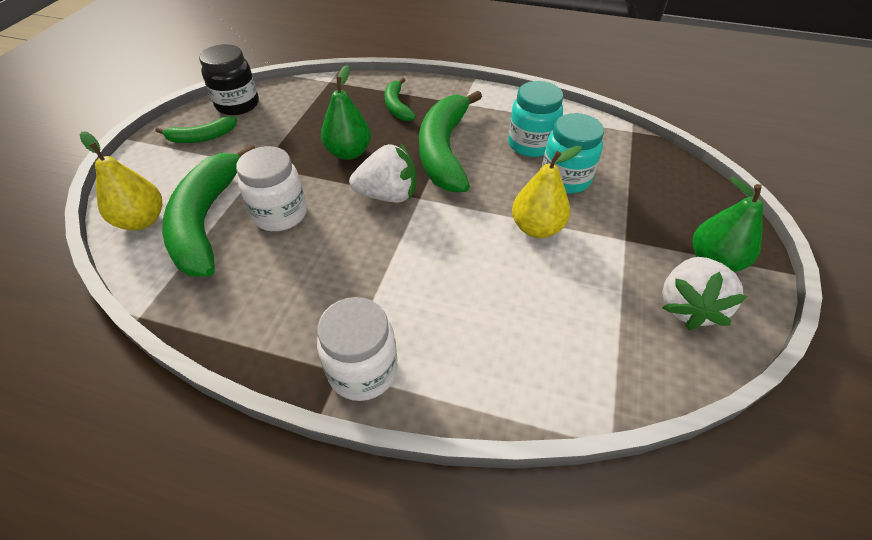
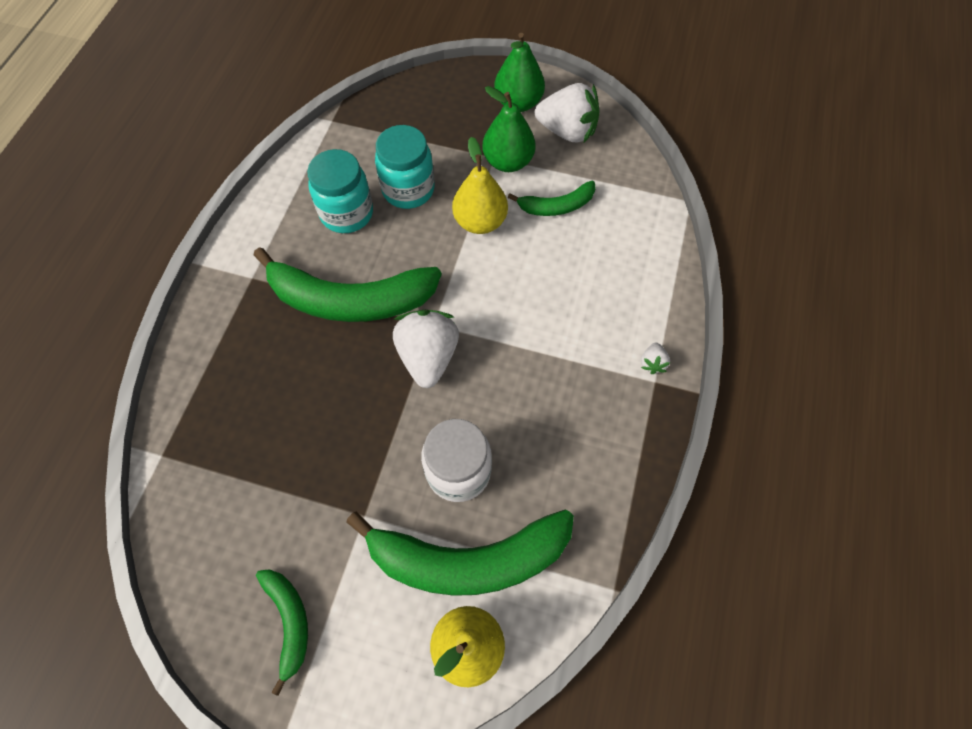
camera: 90 degrees left, 15 degrees up
black jar [199,44,259,115] -> none
white jar [317,297,398,401] -> white strawberry [641,343,671,374]
green pear [321,65,371,160] -> green pear moved to [483,86,536,172]
green banana [385,78,416,121] -> green banana moved to [508,181,596,216]

